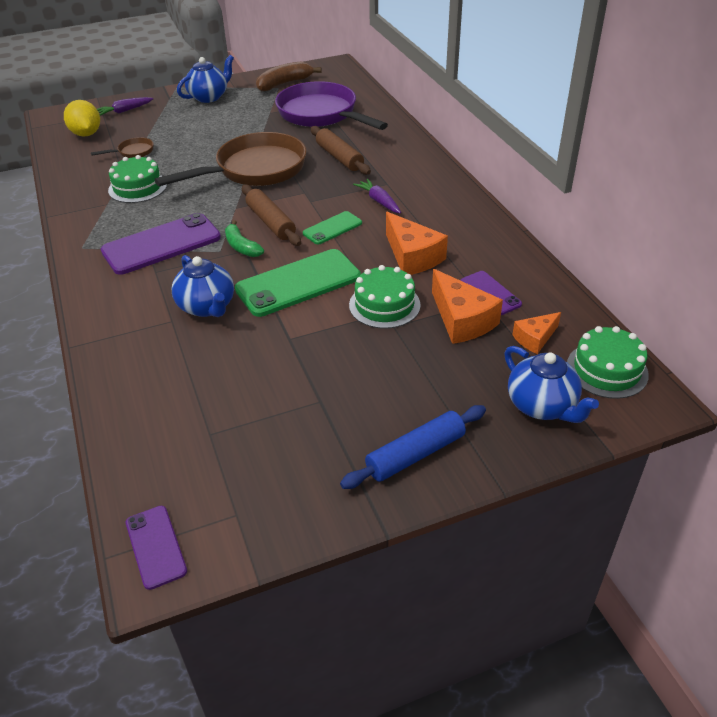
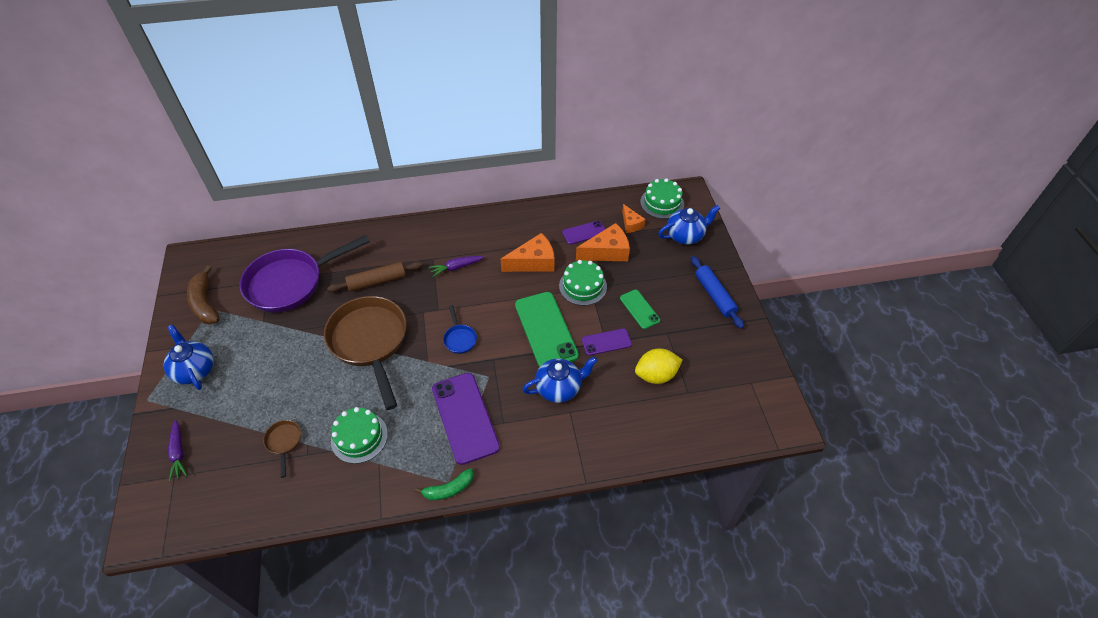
camera: 80 degrees left, 10 degrees up
yellow lemon [64,100,100,137] -> yellow lemon moved to [635,349,682,384]
purple phone [126,506,187,590] -> purple phone moved to [582,328,632,356]
green banana [225,220,264,257] -> green banana moved to [415,468,473,500]
brown rolling pin [242,185,301,246] -> blue pan [443,305,477,354]
green phone [303,211,362,244] -> green phone moved to [620,290,660,329]

